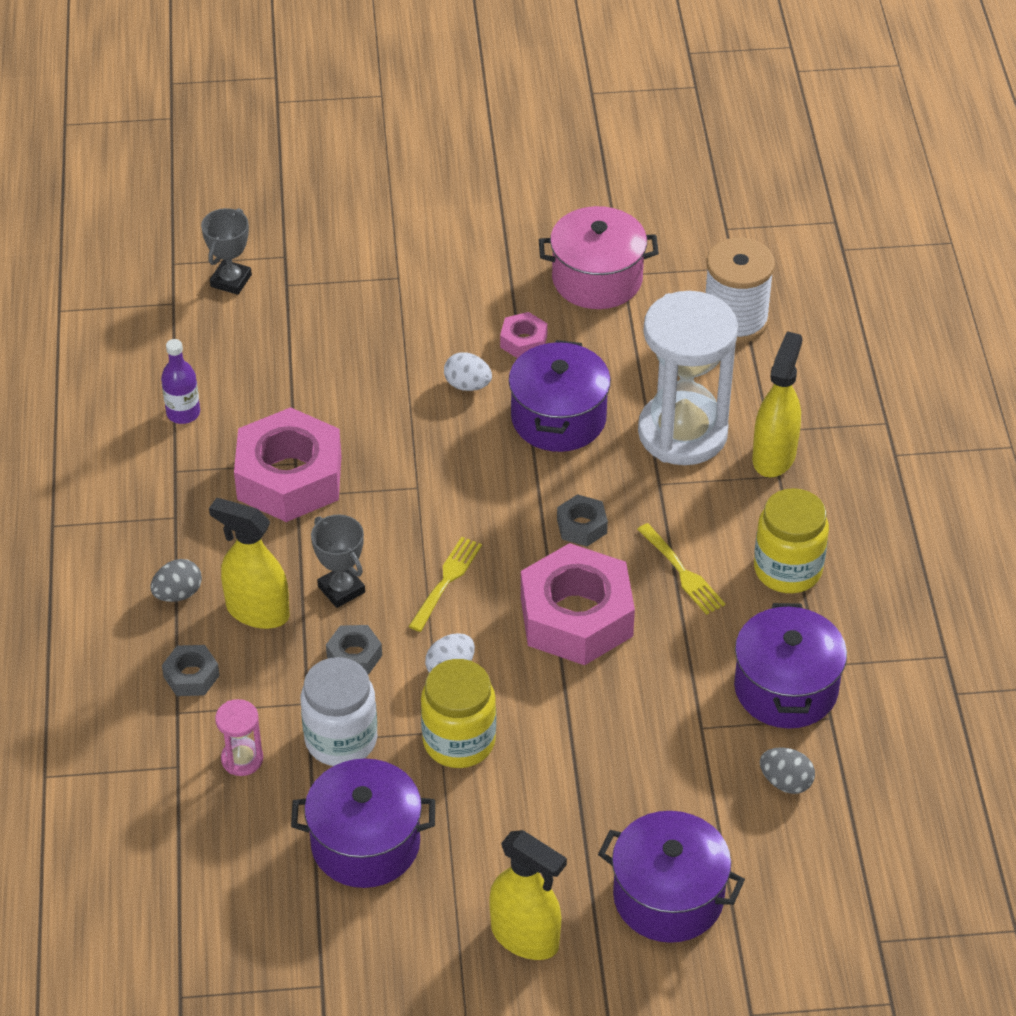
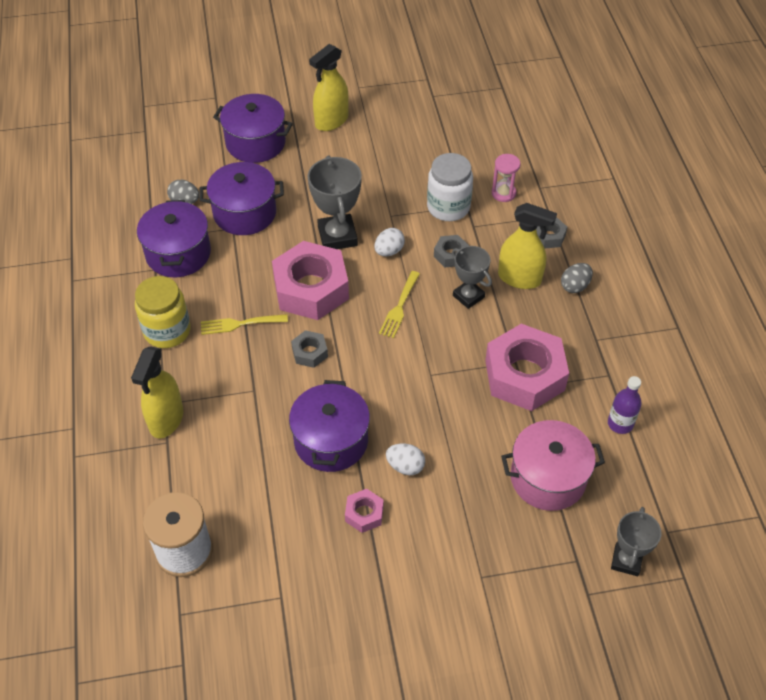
camera: 175 degrees right, 5 degrees up
purple pot [291,758,435,888] -> purple pot moved to [200,162,284,235]
yellow jar [421,659,496,768] -> none
yellow spray bottle [489,830,567,960] -> yellow spray bottle turned 75 degrees counterclockwise [309,44,349,131]
pink pot [539,206,659,309] -> pink pot moved to [501,420,605,511]
yellow fork [637,523,725,615] -> yellow fork turned 60 degrees counterclockwise [201,314,288,335]
white hourglass [638,291,738,465] -> none
none -> grey trophy [308,156,362,249]

